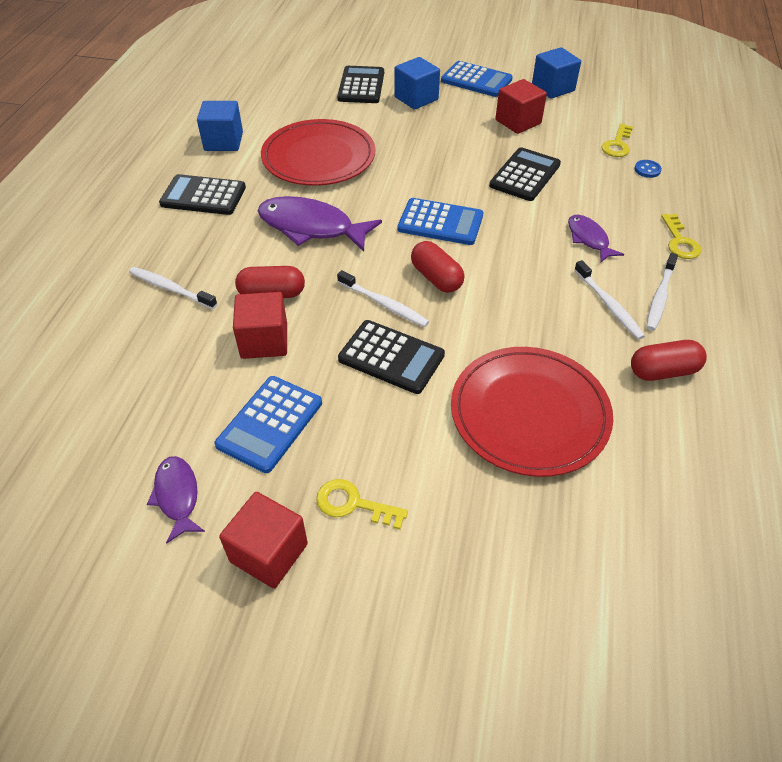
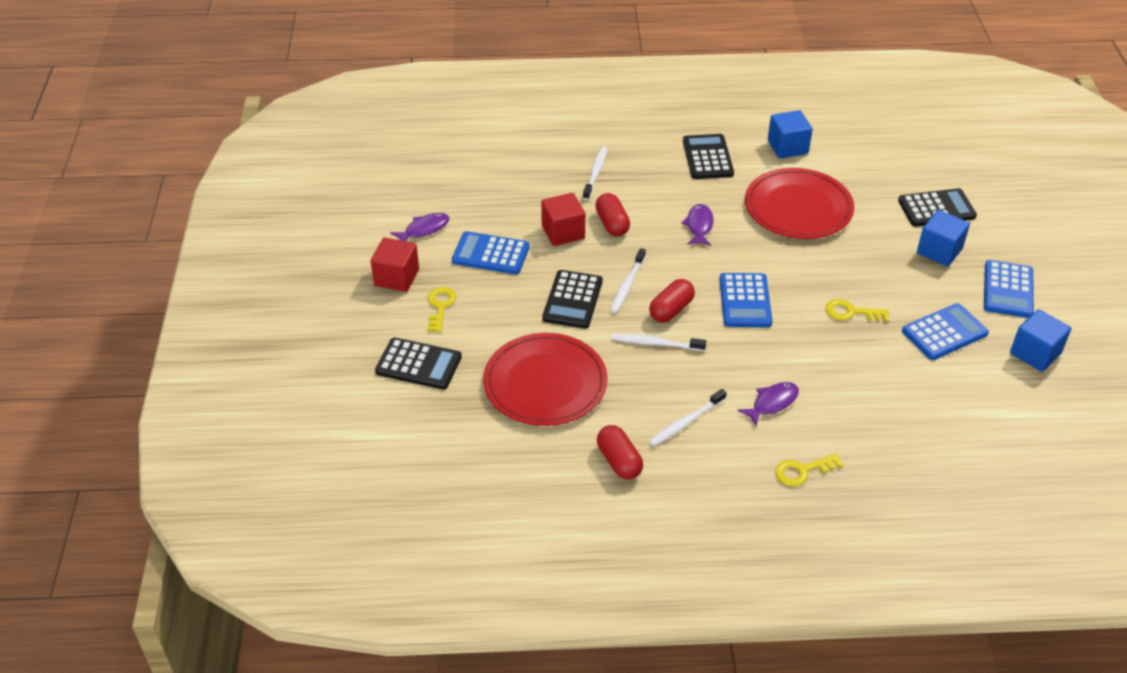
camera: 75 degrees right, 5 degrees down
purple fish [258,196,382,252] -> purple fish [681,204,714,246], size x0.56
black calculator [489,147,561,201] -> black calculator moved to [375,338,462,389]
red cube [495,79,547,134] -> blue calculator [902,303,989,360]
yellow key [601,124,633,157] -> yellow key moved to [826,299,889,322]
blue button [635,160,662,178] -> none
white toothbrush [646,253,678,331] -> white toothbrush moved to [612,334,706,351]

